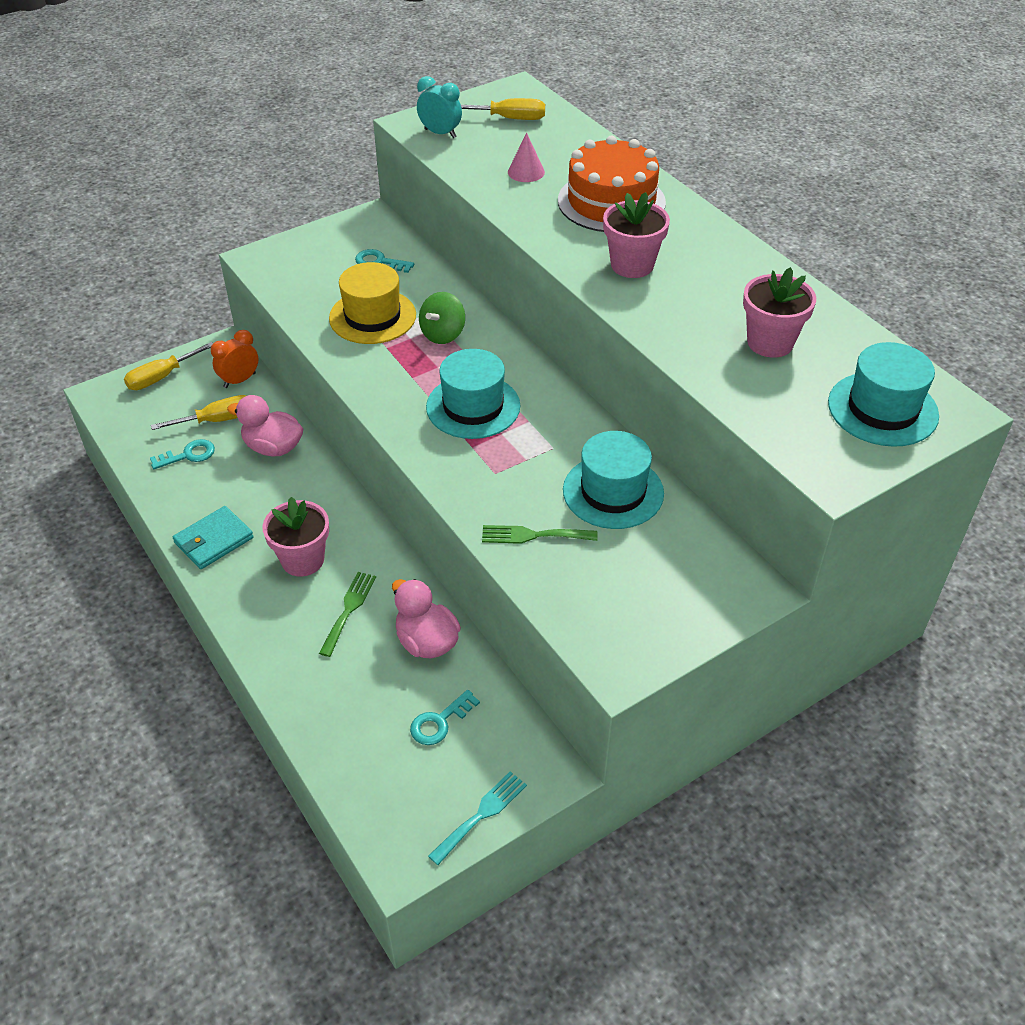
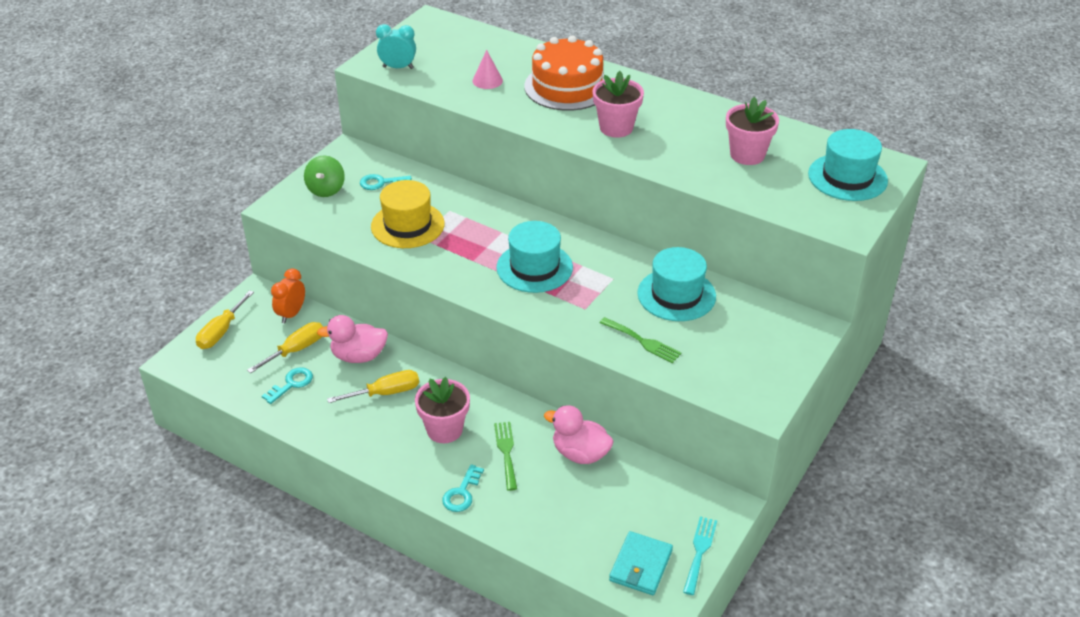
camera: 25 degrees left, 5 degrees down
turquoise wallet [173,506,254,569] -> turquoise wallet moved to [609,531,673,595]
turquoise key [410,690,480,745] -> turquoise key moved to [442,464,484,512]
green spinning top [419,292,465,344] -> green spinning top moved to [304,156,345,197]
yellow screwdriver [461,98,545,120] -> yellow screwdriver moved to [327,370,419,403]
green fork [482,525,598,544] -> green fork turned 120 degrees counterclockwise [600,317,681,363]

